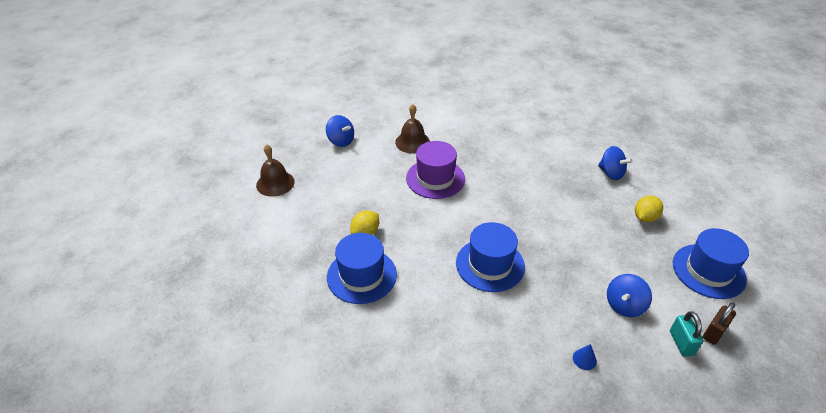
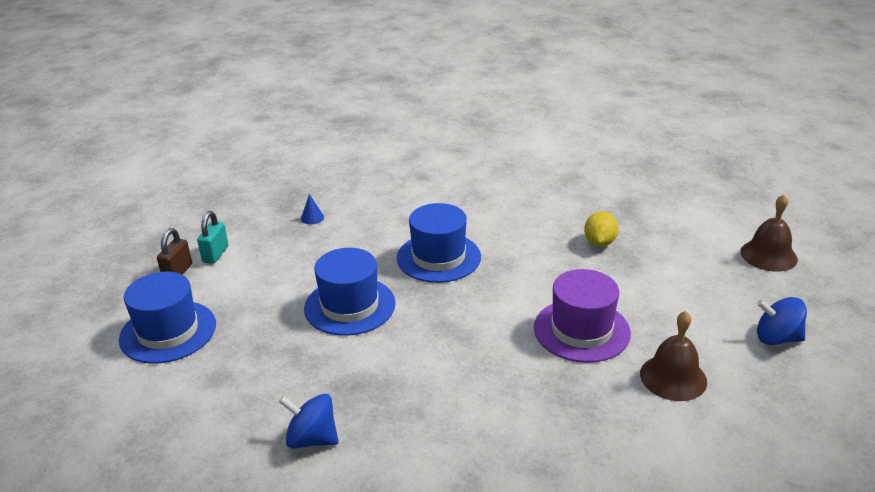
camera: 155 degrees right, 10 degrees down
blue hat [327,233,397,304] -> blue hat moved to [304,248,396,336]
blue spinning top [607,274,652,317] -> none
yellow lemon [635,195,663,222] -> none
turquoise padlock [670,311,703,357] -> turquoise padlock turned 45 degrees clockwise [197,211,228,264]

